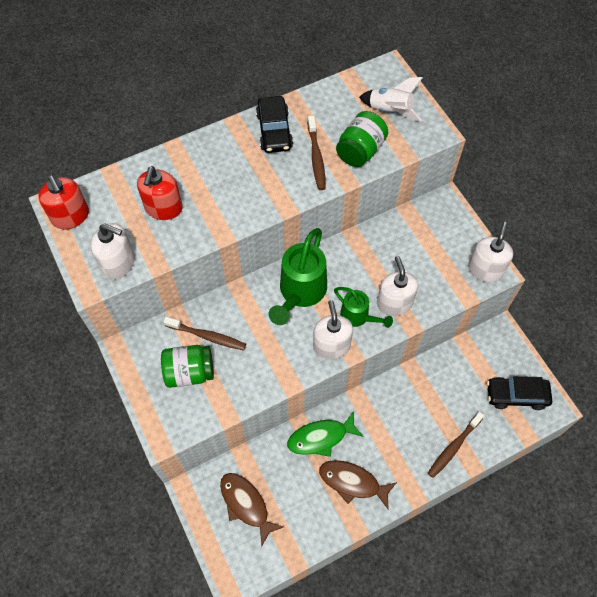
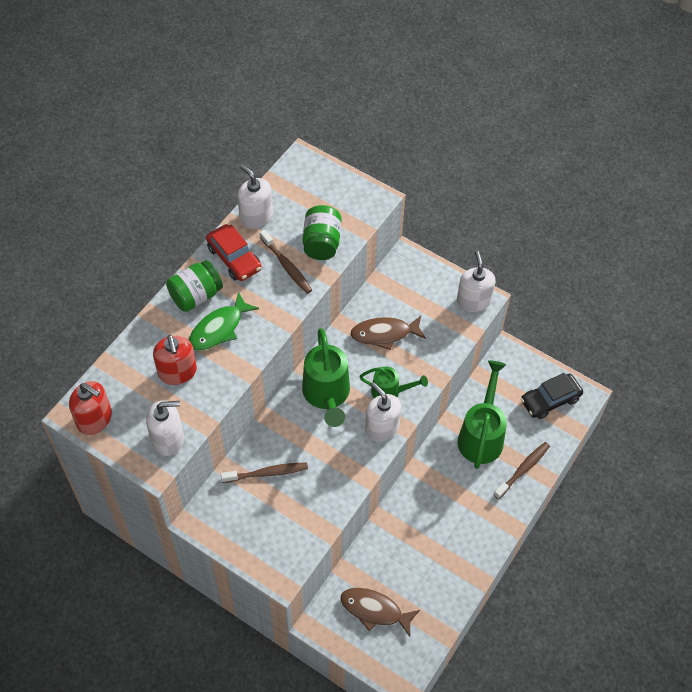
camera: 30 degrees left, 5 degrees down
green jar [161,345,214,388] -> green jar moved to [166,260,223,312]
black car [256,96,293,153] -> red car [206,224,262,281]
green fish [287,411,364,457] -> green fish moved to [189,291,259,351]
brown fish [319,460,397,510] -> brown fish moved to [350,316,426,350]
white rocket [359,77,423,122] -> none
white soap dispenser [377,256,418,316] -> white soap dispenser moved to [237,164,273,228]
brown toothbrush [428,412,484,478] -> brown toothbrush turned 150 degrees counterclockwise [494,442,550,499]
none -> green watering can [457,360,507,469]

